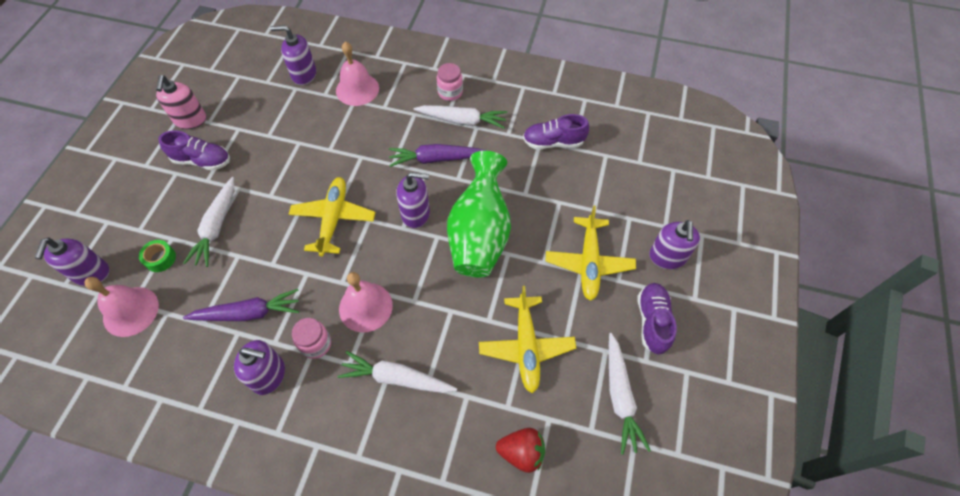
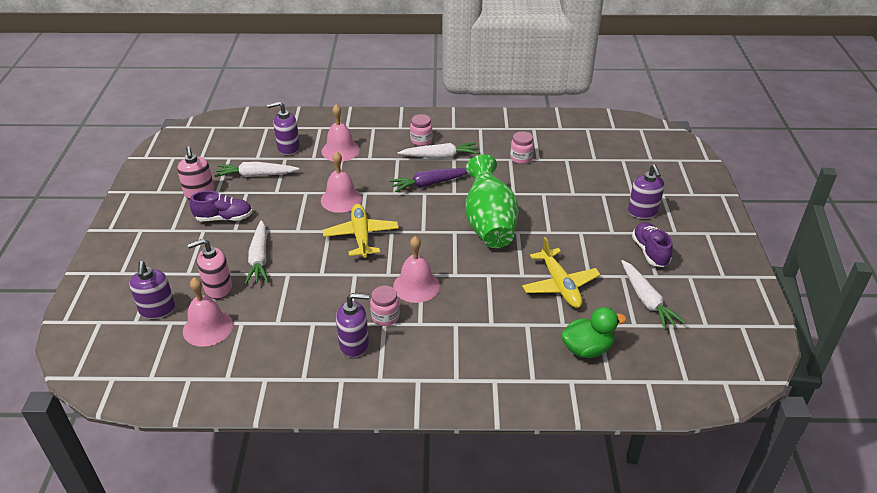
camera: 15 degrees left, 20 degrees down
green tape [139,240,176,272] -> pink soap dispenser [187,239,232,299]
purple carrot [183,289,299,321] -> none
white carrot [337,351,457,393] -> white carrot moved to [215,162,299,177]
purple soap dispenser [396,172,430,228] -> none
red strawberry [496,428,545,473] -> green duck [561,307,626,358]
purple shoe [523,114,589,149] -> pink jar [510,131,534,164]
yellow plane [546,205,636,301] -> none
none -> pink bell [321,151,362,213]

